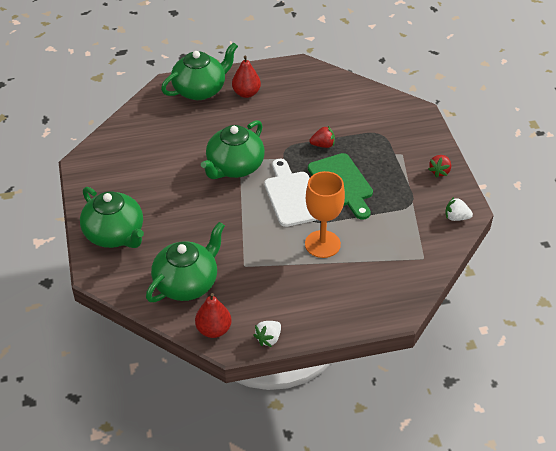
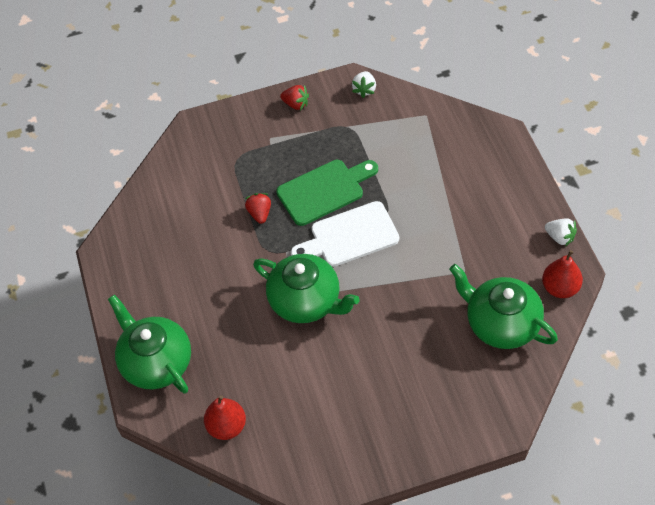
camera: 90 degrees left, 10 degrees up
green teapot [80,187,144,248] -> none
red pear [232,55,261,98] -> red pear moved to [204,395,246,440]
orange goblet [305,171,345,258] -> none

